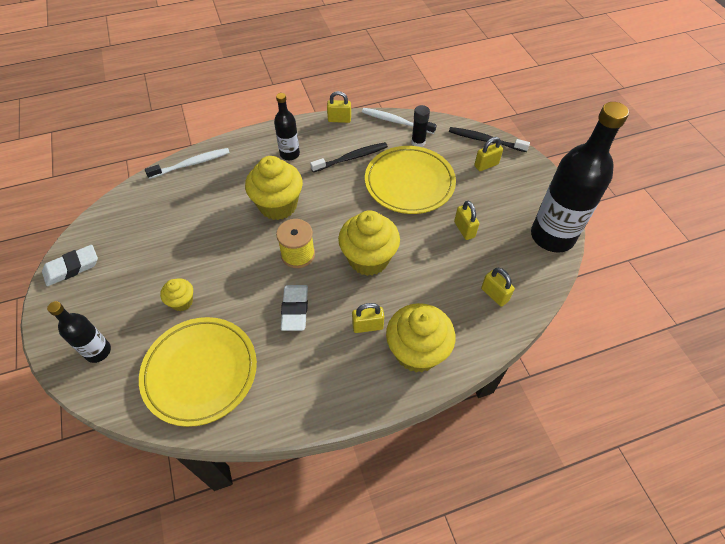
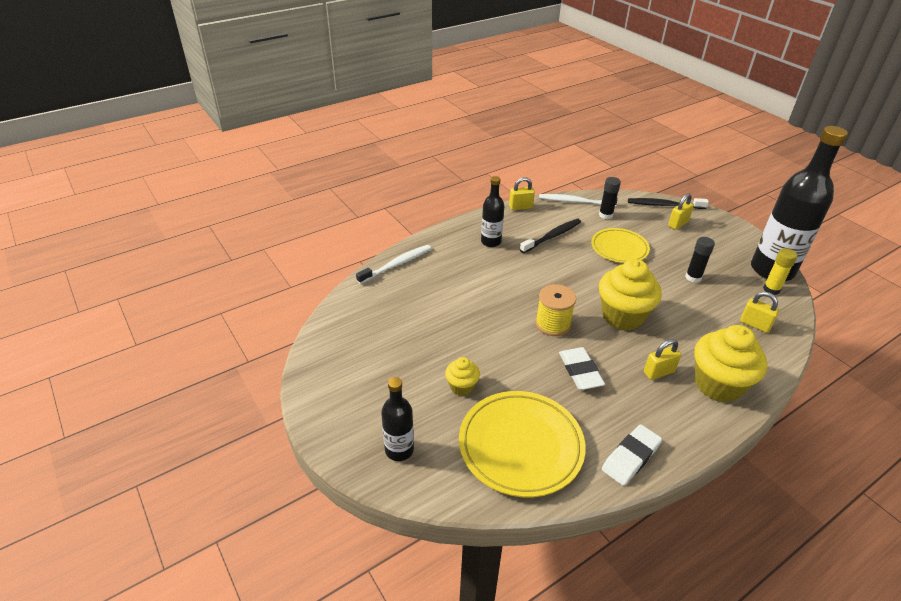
camera: 15 degrees left, 15 degrees down
white eraser [42,245,98,286] -> white eraser moved to [602,424,662,486]
yellow cupcake [245,156,303,220] -> none
yellow plate [365,146,456,214] -> yellow plate [591,228,650,263], size x0.64
yellow padlock [454,201,479,240] -> black glue stick [685,237,715,283]
none -> yellow glue stick [763,248,797,295]

